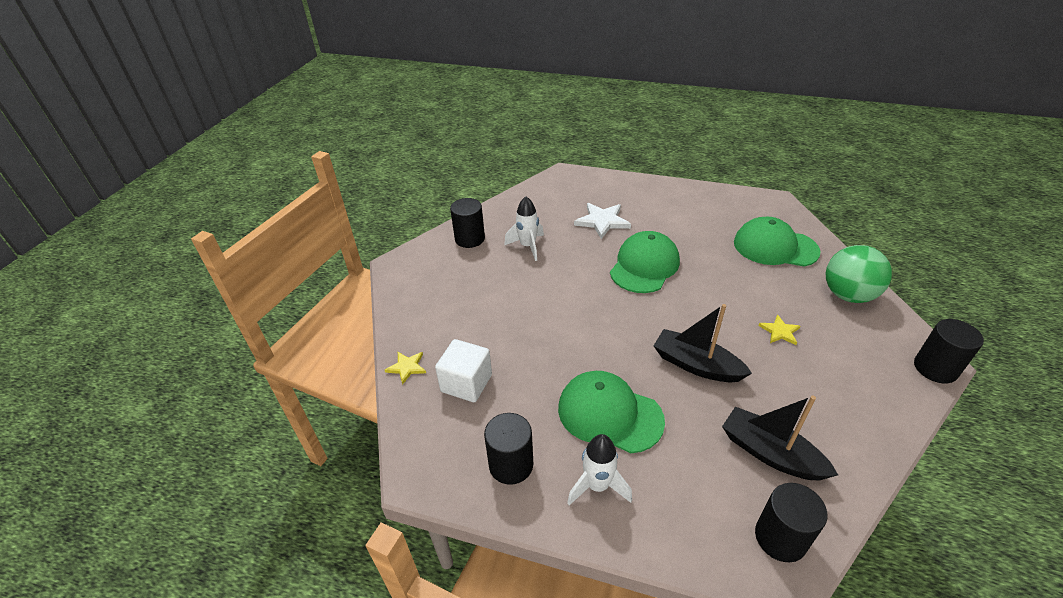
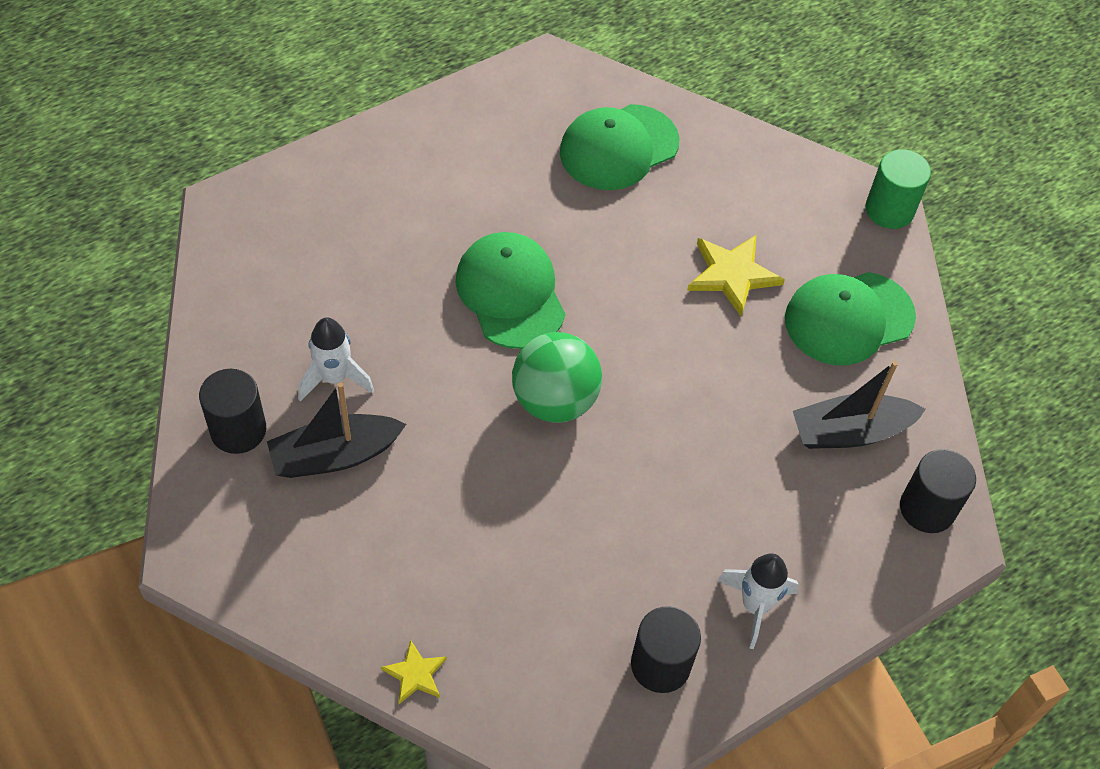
camera: 55 degrees left, 15 degrees up
white cube [435,339,492,402] -> none
green cap [558,371,665,453] -> green cap moved to [785,272,916,365]
white star [574,203,631,239] -> none
black boat [654,304,752,382] -> black boat moved to [267,382,406,478]
yellow star [758,314,800,345] -> yellow star [687,235,785,316], size x1.75
green ball [826,245,892,303] -> green ball moved to [512,332,602,423]
black cylinder [914,319,984,383] -> green cylinder [866,149,931,229]

